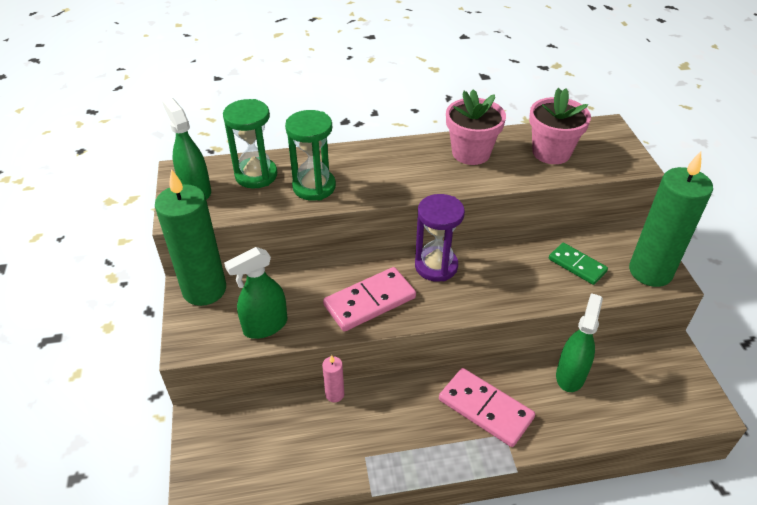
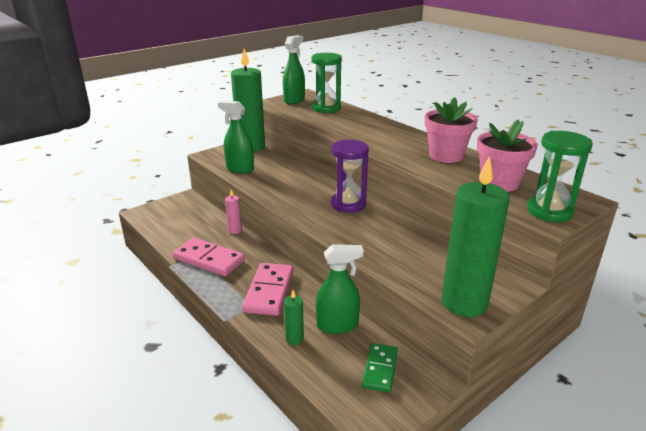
camera: 60 degrees right, 15 degrees down
green hourglass [285,110,336,201] -> green hourglass moved to [527,131,593,222]
pink domino [323,267,416,332] -> pink domino moved to [173,237,245,276]
green domino [549,243,608,285] -> green domino moved to [362,343,398,393]
none -> green candle [284,290,304,345]

